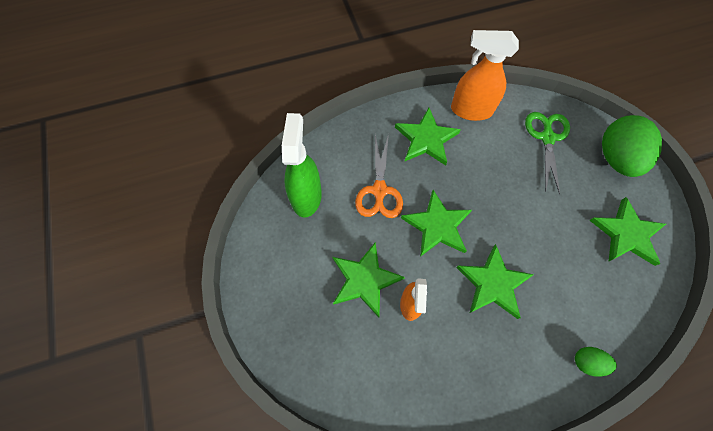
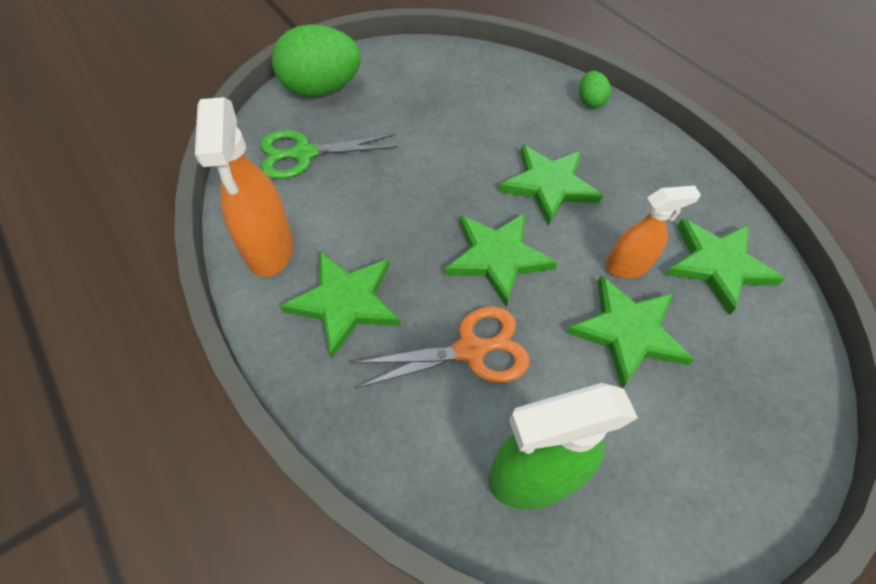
camera: 110 degrees left, 10 degrees down
green star [589,197,666,266] -> green star moved to [665,219,785,315]

